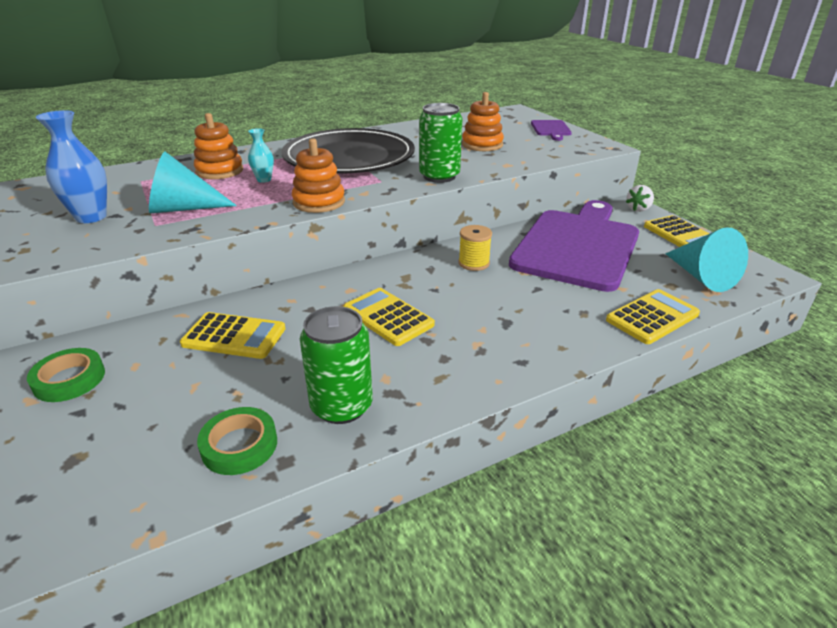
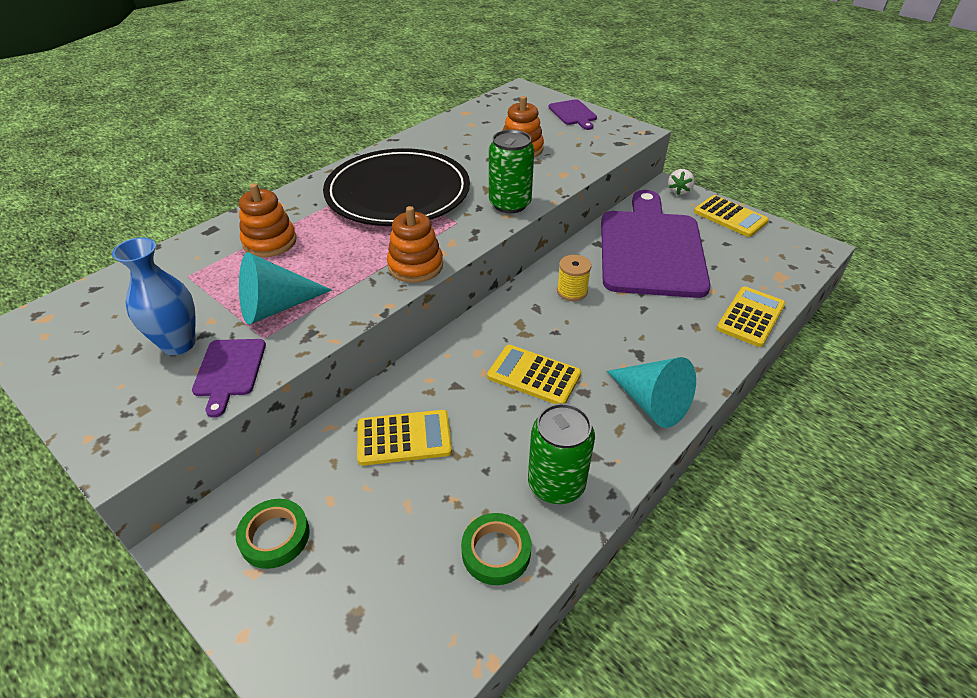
camera: 20 degrees left, 10 degrees up
turquoise vase [248,128,274,183] -> none
turquoise cone [666,227,748,292] -> turquoise cone moved to [607,357,696,428]
none -> purple cutting board [192,339,266,418]

